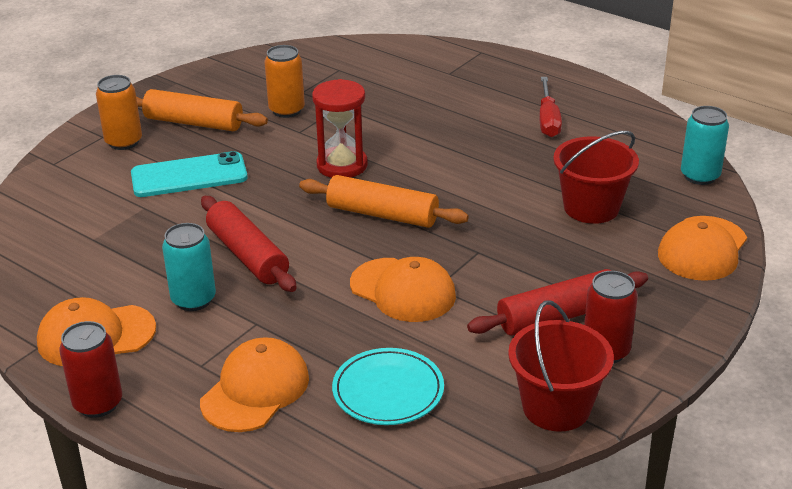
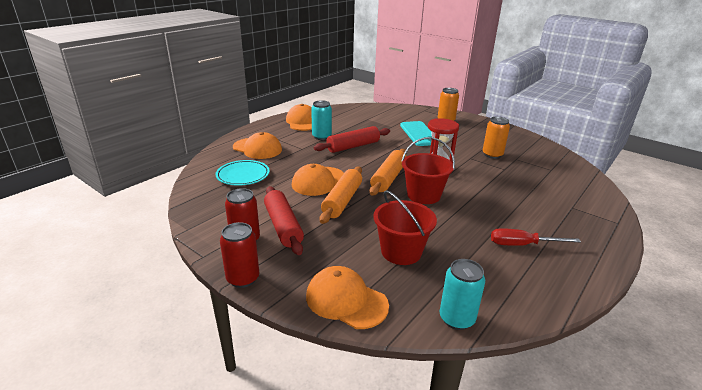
camera: 90 degrees right, 5 degrees down
red can [59,321,122,418] -> red can moved to [220,222,259,288]
orange rolling pin [136,89,268,131] -> orange rolling pin moved to [320,167,362,224]
red bucket [508,300,614,432] -> red bucket moved to [401,137,455,204]

